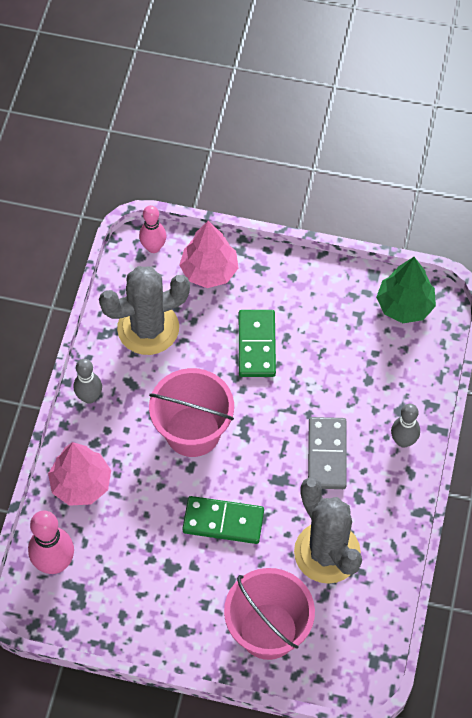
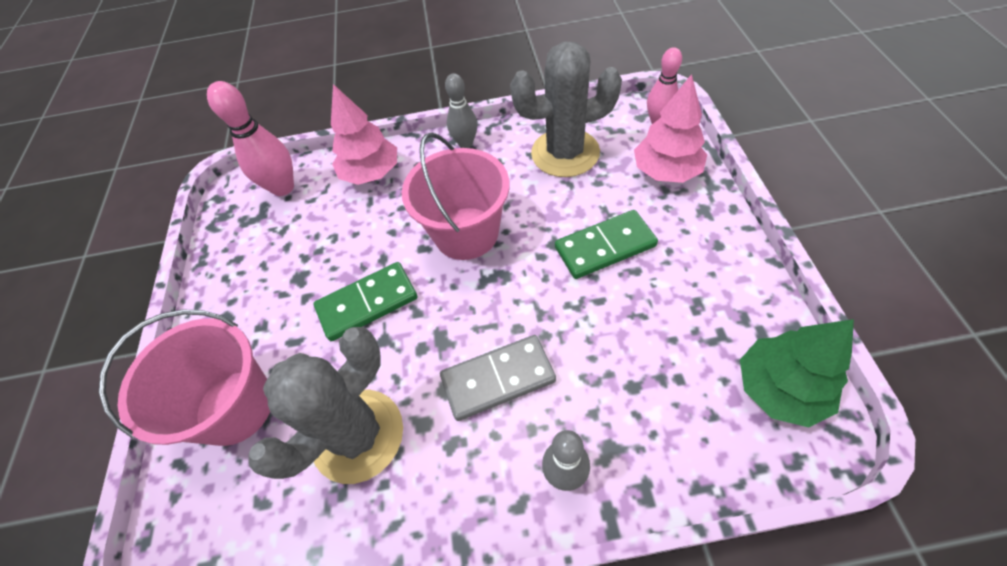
camera: 75 degrees right, 5 degrees down
grey cactus [99,266,190,355] -> grey cactus turned 60 degrees counterclockwise [510,41,622,177]
green domino [182,496,264,544] -> green domino turned 75 degrees clockwise [314,262,417,341]

